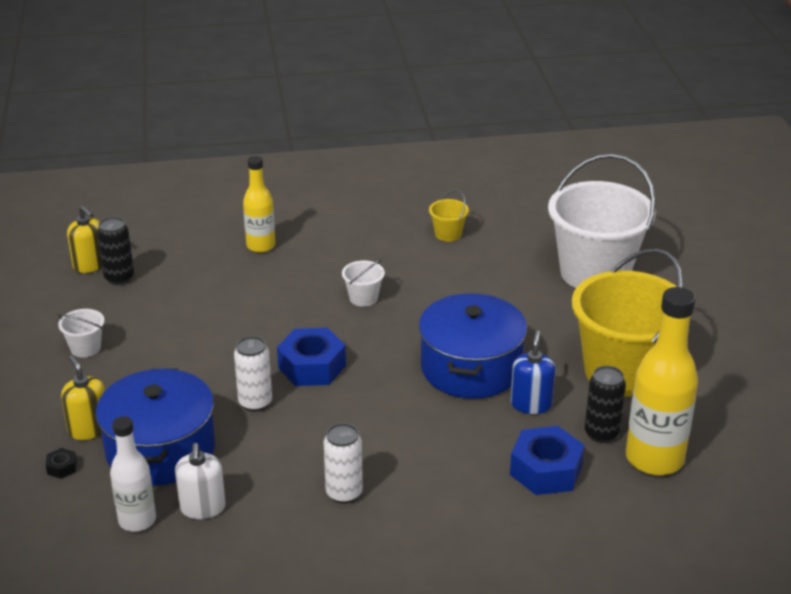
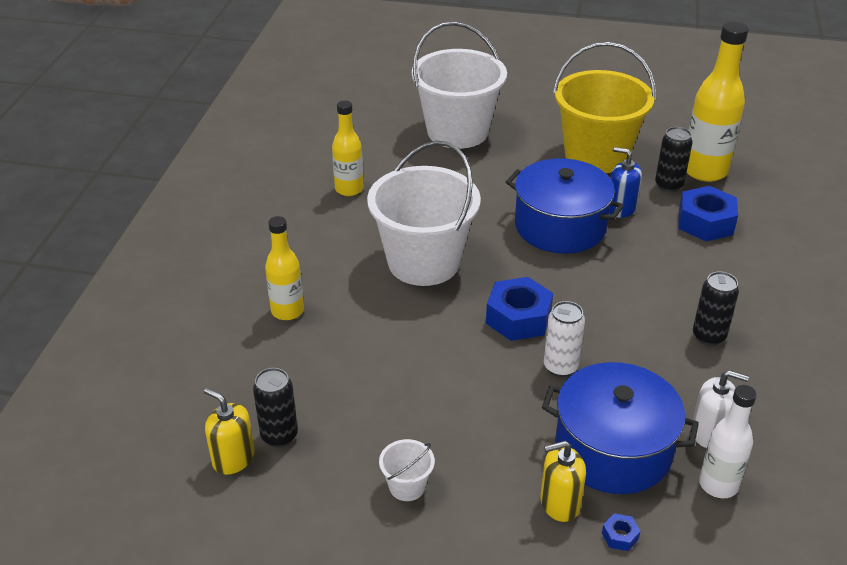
camera: 70 degrees left, 5 degrees up
black nut [46,448,77,479] -> blue nut [602,513,640,551]
yellow soap dispenser [67,206,102,273] -> yellow soap dispenser turned 120 degrees counterclockwise [204,388,255,475]
white can [324,423,363,504] -> black can [693,271,739,346]
white bucket [342,259,385,307] -> white bucket [367,141,481,286], size x2.50
yellow bucket [429,190,469,242] -> yellow bottle [332,100,364,196]

